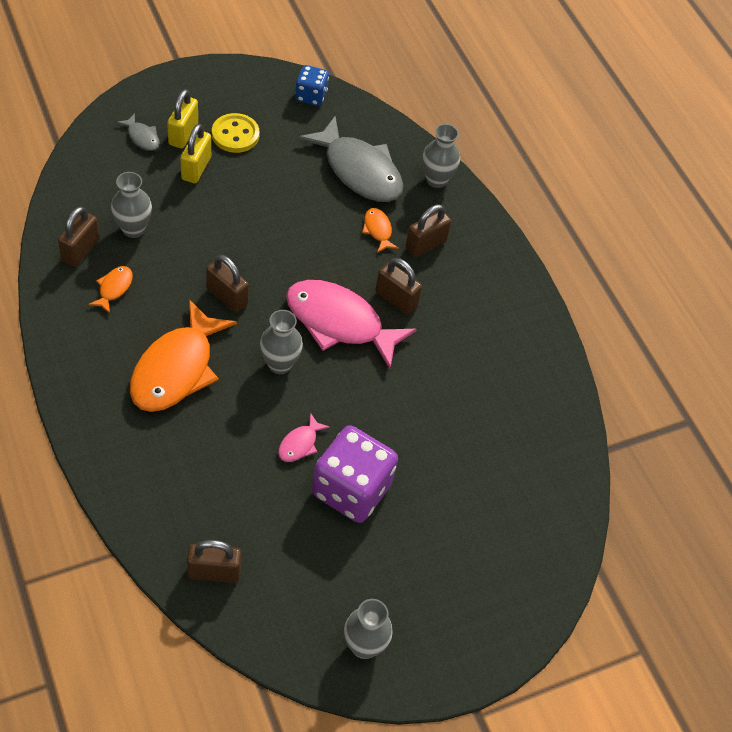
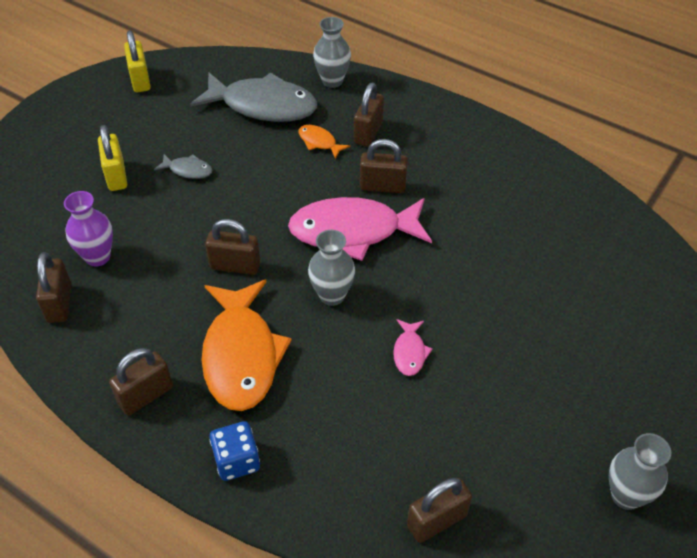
camera: 25 degrees left, 5 degrees down
orange fish [88,266,133,314] -> none
grey vase [111,172,152,238] -> purple vase [64,191,113,267]
grey fish [116,113,160,151] -> grey fish moved to [154,154,212,179]
yellow padlock [167,89,198,149] -> yellow padlock moved to [124,30,151,92]
yellow button [212,113,260,153] -> none
blue dice [295,65,329,106] -> blue dice moved to [210,421,260,481]
purple dice [312,425,398,523] -> none
none -> brown padlock [109,348,173,416]

